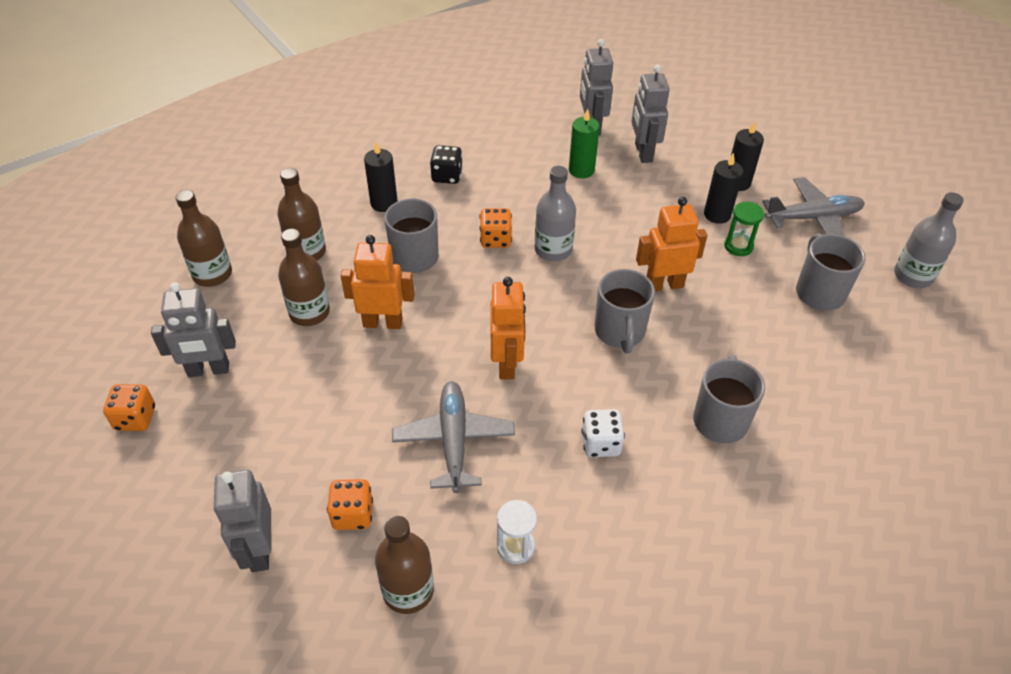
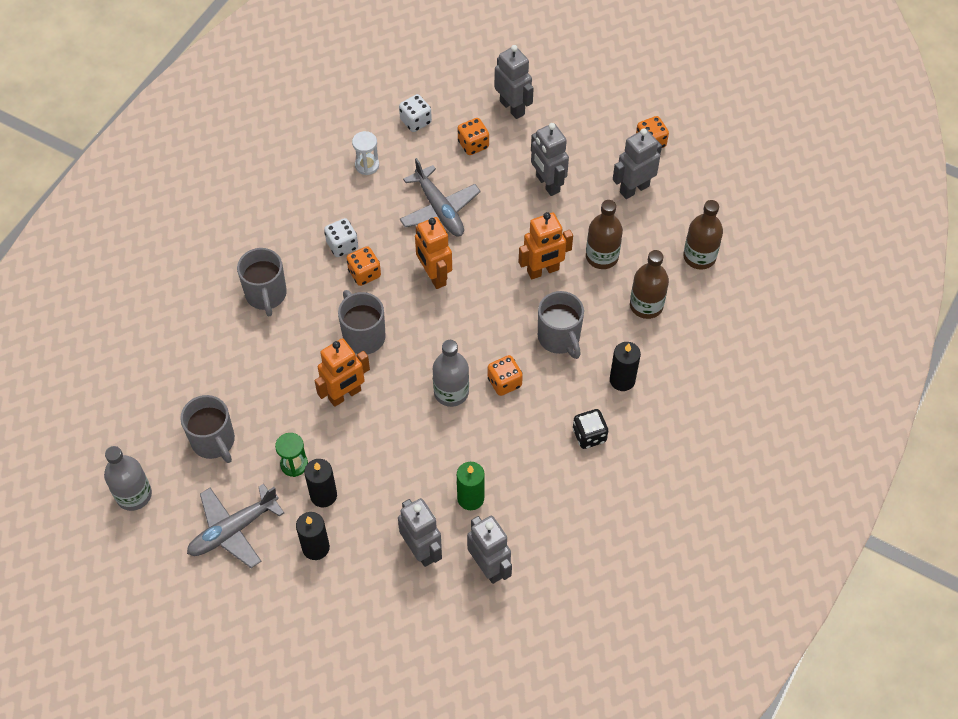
camera: 155 degrees right, 10 degrees up
brown bottle [375,516,434,614] -> white dice [399,94,432,132]
none -> orange dice [347,246,381,286]
none -> grey robot [531,123,569,196]

